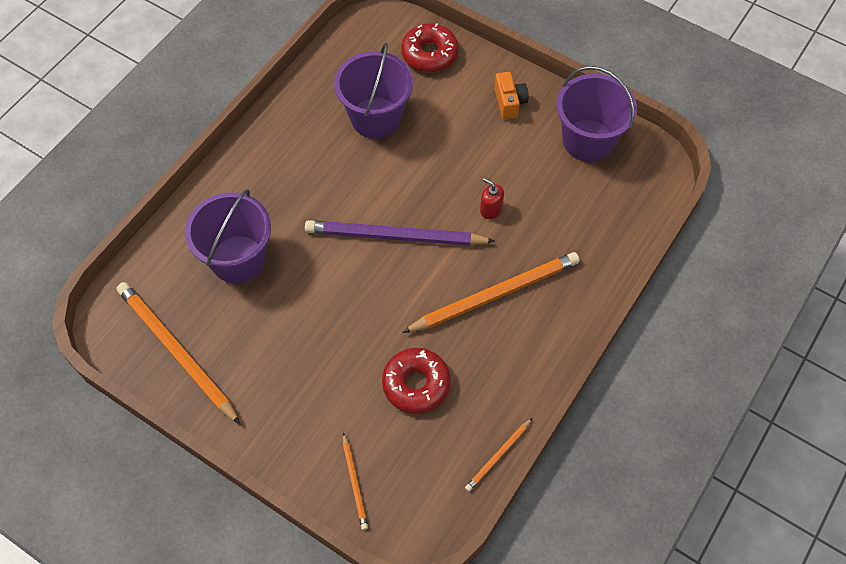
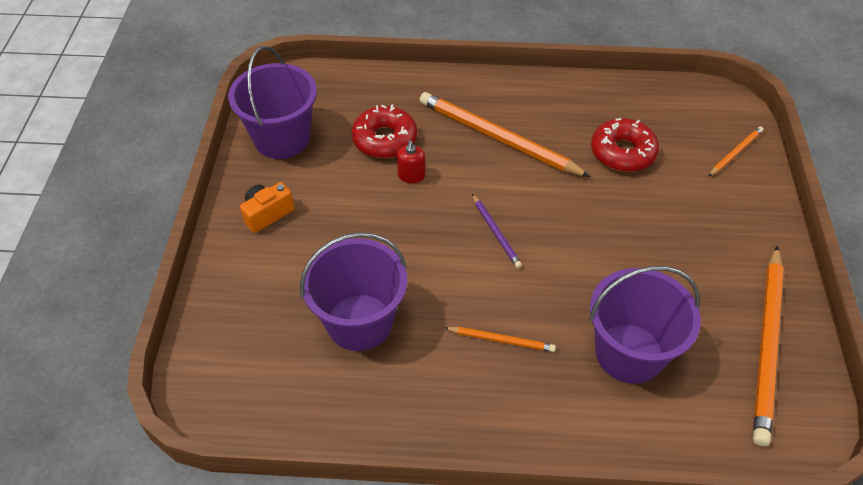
camera: 120 degrees left, 10 degrees down
purple pencil [305,220,495,246] -> purple pencil [472,194,522,268], size x0.47
red donut [401,23,459,72] -> red donut moved to [351,104,417,158]
orange pencil [465,418,532,491] -> orange pencil moved to [444,327,556,352]

